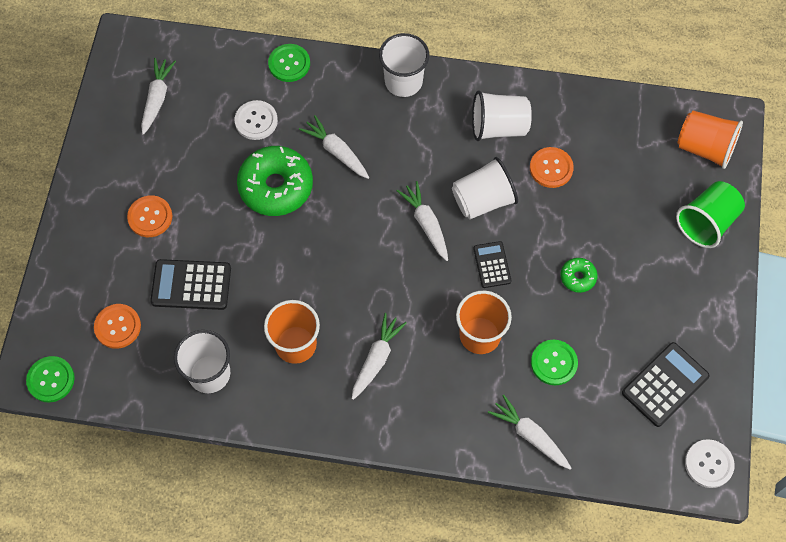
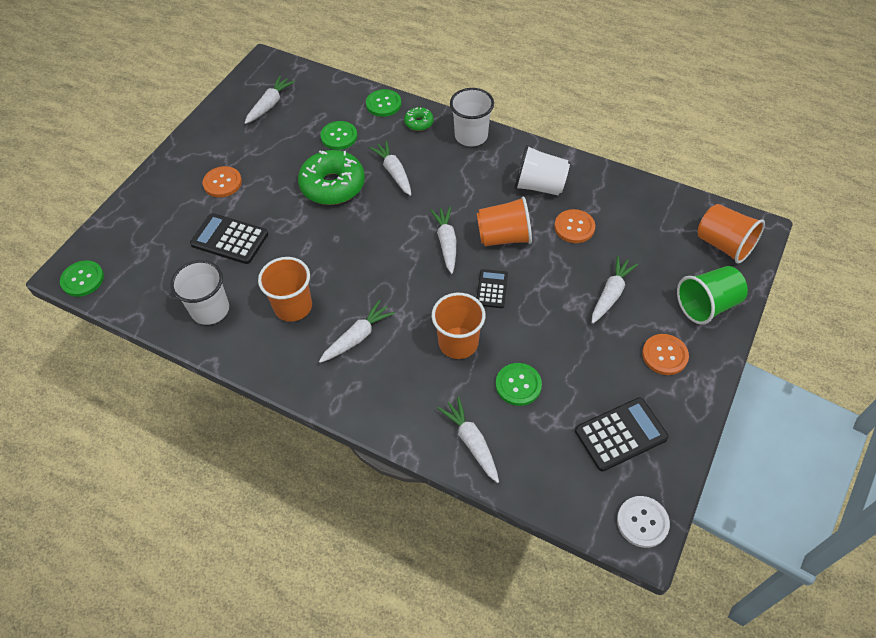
camera: 20 degrees right, 10 degrees down
orange button [94,304,141,349] -> orange button moved to [642,334,689,375]
white button [235,100,278,140] -> green button [320,121,357,150]
white cup [452,157,518,219] -> orange cup [477,196,532,246]
green donut [560,258,598,293] -> green donut moved to [404,107,434,131]
none -> white carrot [592,256,638,324]

